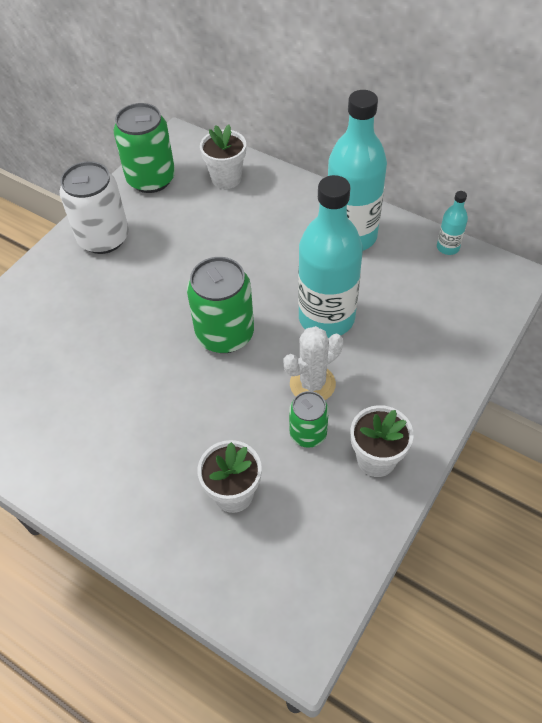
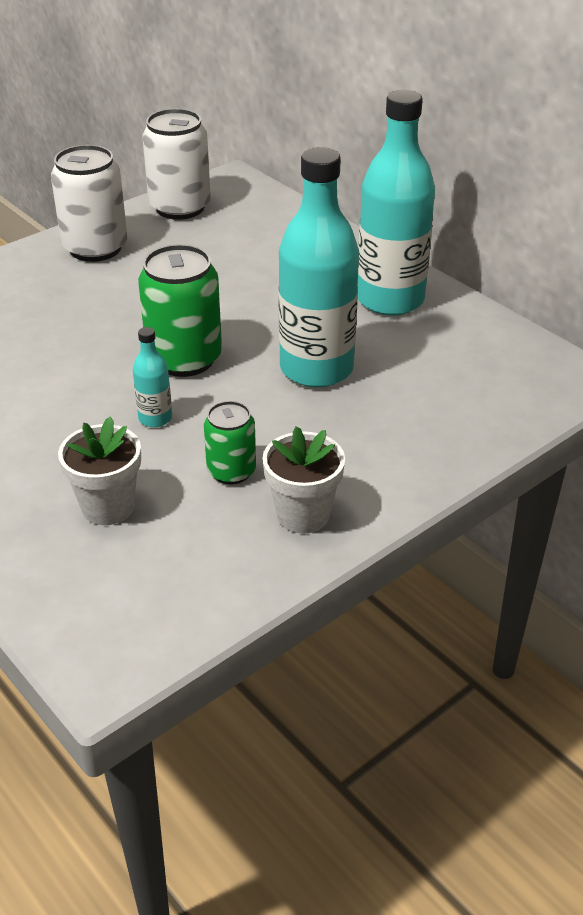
camera: 15 degrees right, 15 degrees down
green can [113,103,175,193] -> white can [142,109,211,220]
white flower pot [200,125,246,189] -> none
white cactus [284,326,343,400] -> none
turquoise bottle [437,191,468,255] -> turquoise bottle moved to [133,327,172,427]

